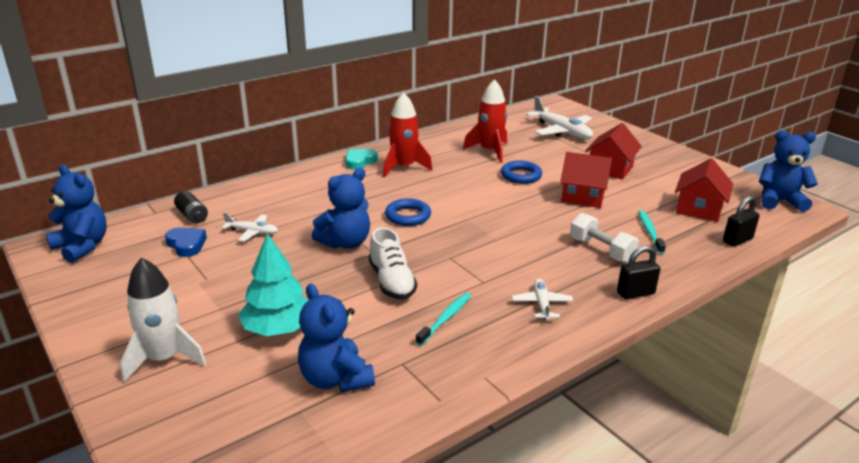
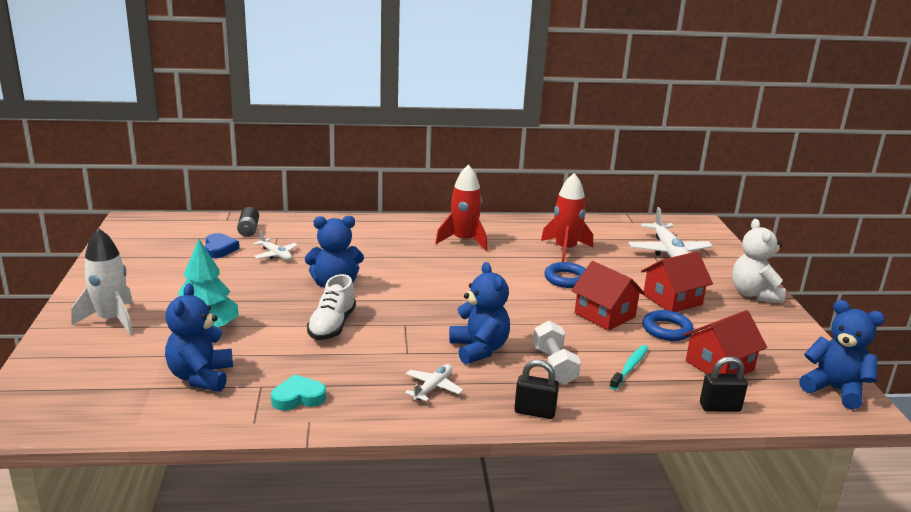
camera: 30 degrees right, 5 degrees down
blue teddy bear [46,165,107,263] -> blue teddy bear moved to [449,262,510,364]
turquoise heart [346,149,378,170] -> turquoise heart moved to [271,374,326,411]
blue ring [385,198,431,226] -> blue ring moved to [643,310,694,341]
turquoise toothbrush [416,293,471,346] -> none
none -> white teddy bear [732,219,786,303]

